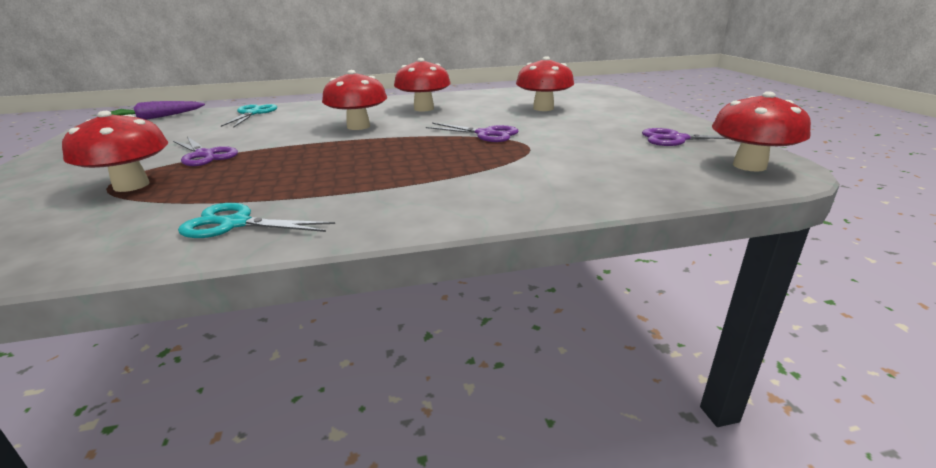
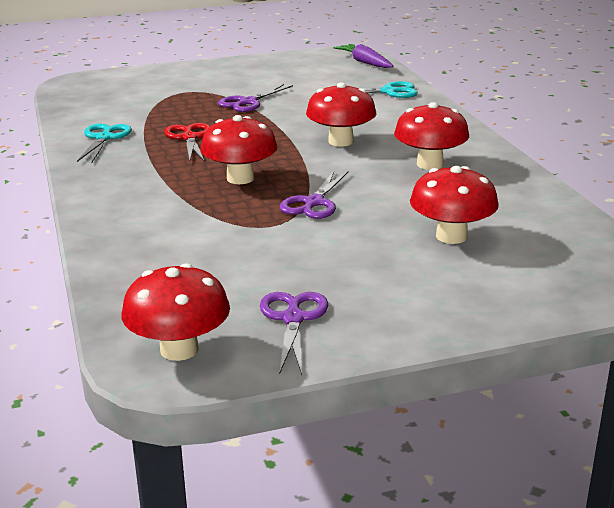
camera: 85 degrees right, 0 degrees up
red mushroom [62,111,168,192] -> red mushroom moved to [201,115,278,184]
none -> red scissors [164,123,210,161]

